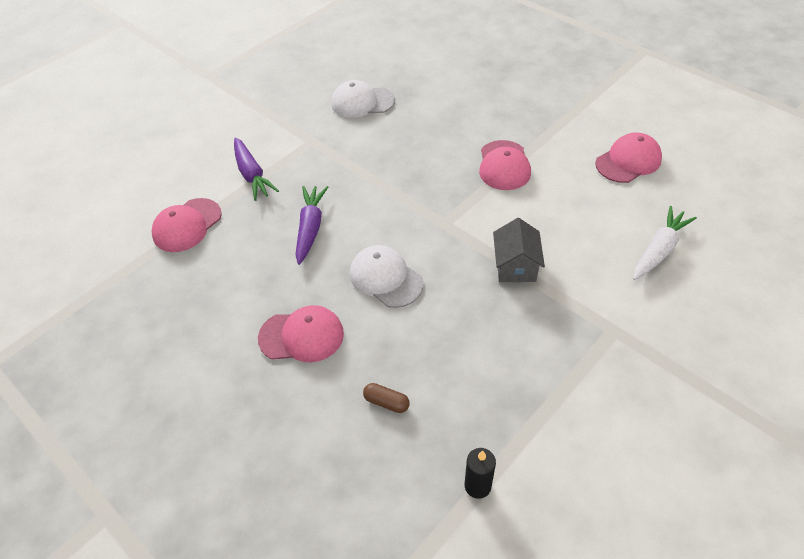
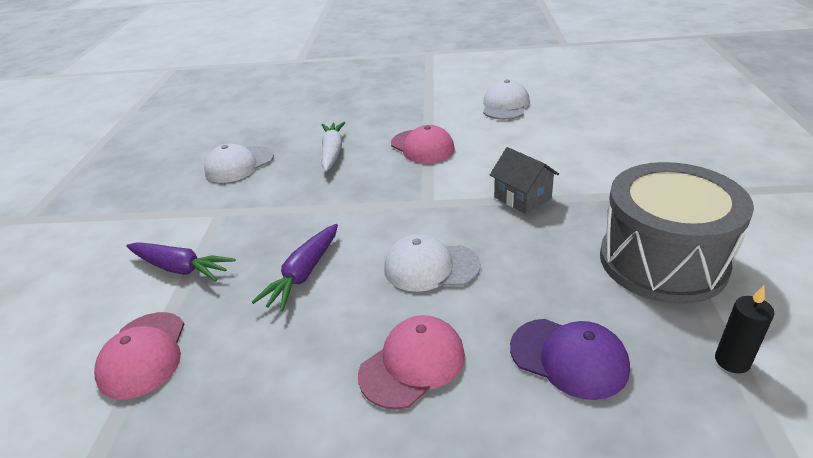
camera: 40 degrees left, 15 degrees down
purple carrot [295,186,328,265] -> purple carrot turned 120 degrees counterclockwise [252,224,338,311]
brown capsule [363,383,410,413] -> purple cap [510,319,630,400]
pink cap [595,133,662,183] -> white cap [483,79,530,120]
white carrot [633,206,697,280] -> white carrot moved to [321,122,346,172]
none -> grey drum [600,162,754,304]

